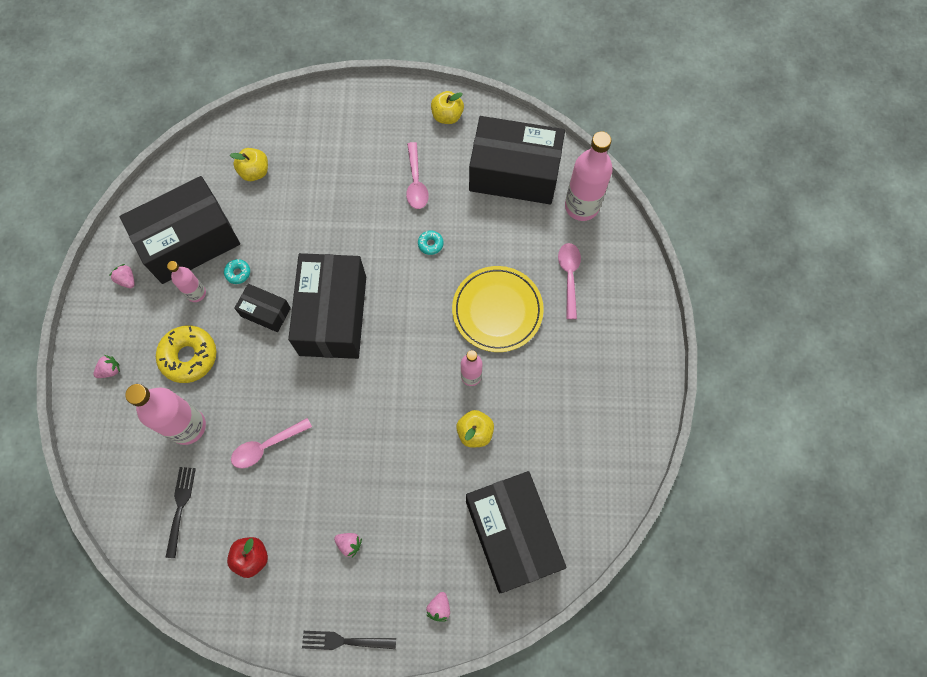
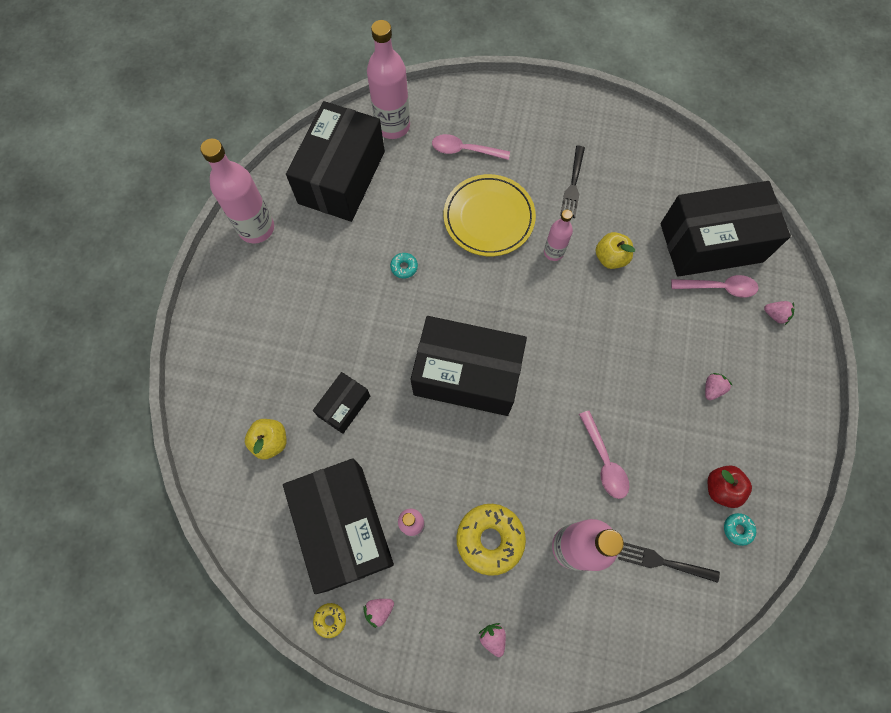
camera: 80 degrees left, 0 degrees up
turquoise donut [224,259,250,284] -> turquoise donut moved to [724,513,756,546]
black box [234,284,291,332] -> black box moved to [313,372,370,434]
black fork [302,631,396,650] -> black fork moved to [560,146,585,218]
pink spoon [406,142,429,209] -> pink spoon moved to [671,275,759,298]
yellow apple [431,91,464,124] -> pink bottle [200,139,274,243]
none -> yellow donut [313,603,346,638]

